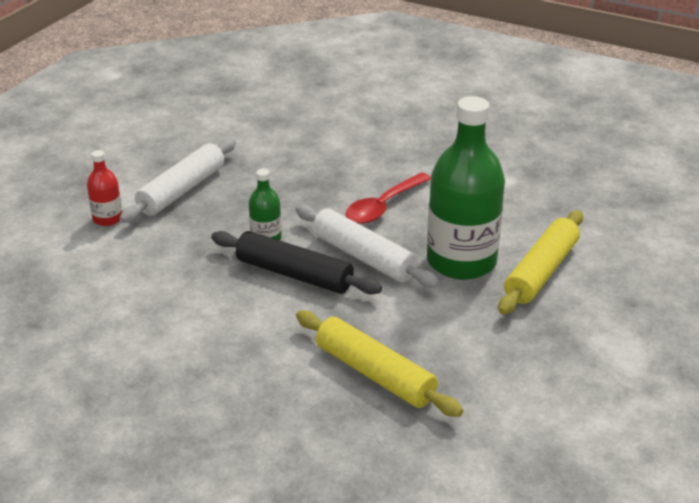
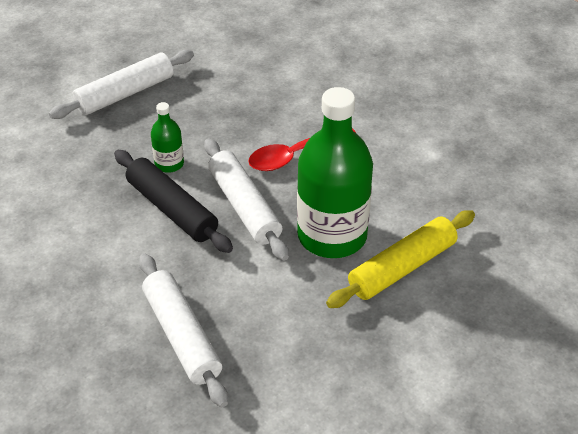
camera: 20 degrees right, 10 degrees up
red bottle [87,150,122,226] -> none
yellow rolling pin [296,310,463,417] -> white rolling pin [139,253,228,407]

